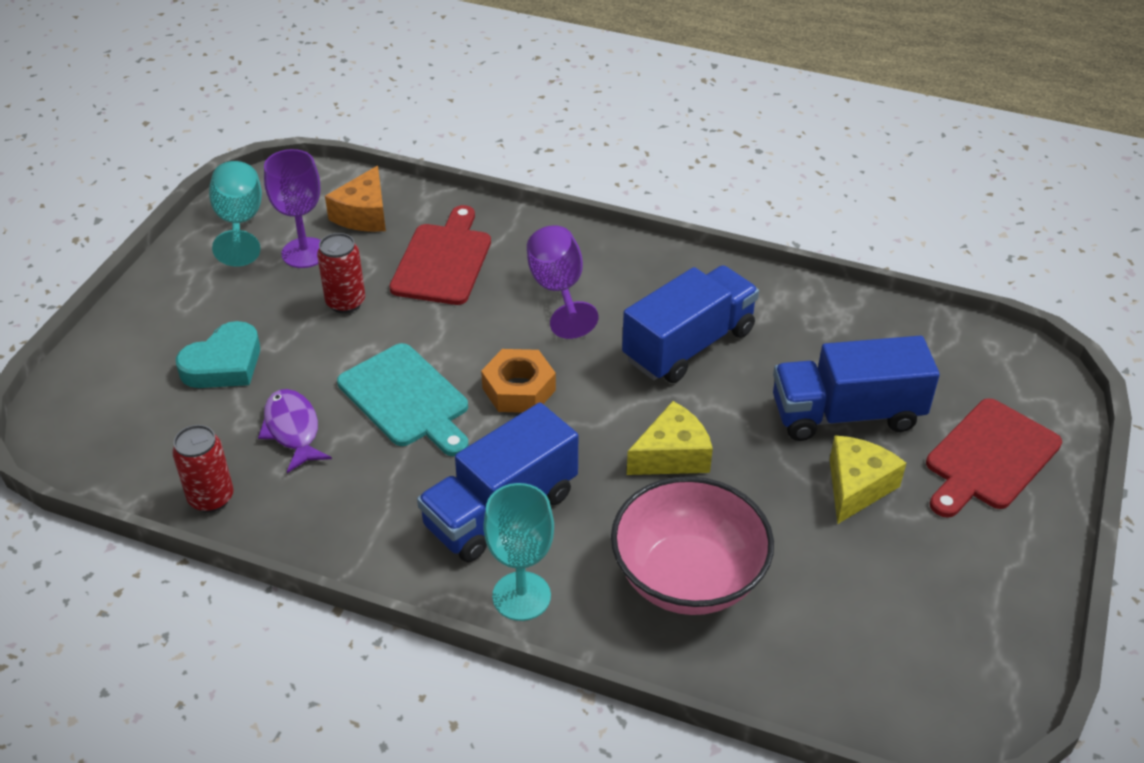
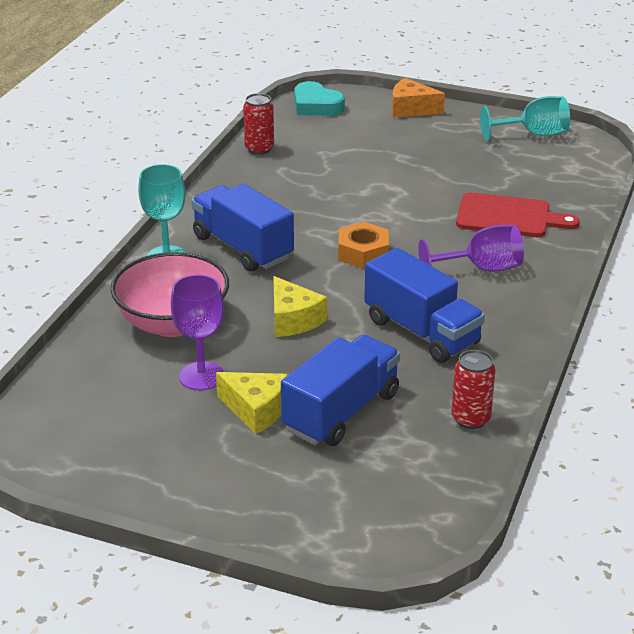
camera: 90 degrees right, 10 degrees down
turquoise heart [176,321,260,388] -> turquoise heart moved to [294,81,345,116]
purple fish [258,389,332,473] -> none
purple goblet [264,149,321,268] -> purple goblet moved to [171,274,224,390]
red can [317,233,365,313] -> red can moved to [451,350,496,429]
orange cheese [325,166,386,232] -> orange cheese moved to [392,78,445,118]
turquoise cutting board [337,343,469,456] -> none
blue truck [773,336,940,441] -> blue truck turned 45 degrees clockwise [281,335,400,446]
red cutting board [926,398,1062,518] -> none

